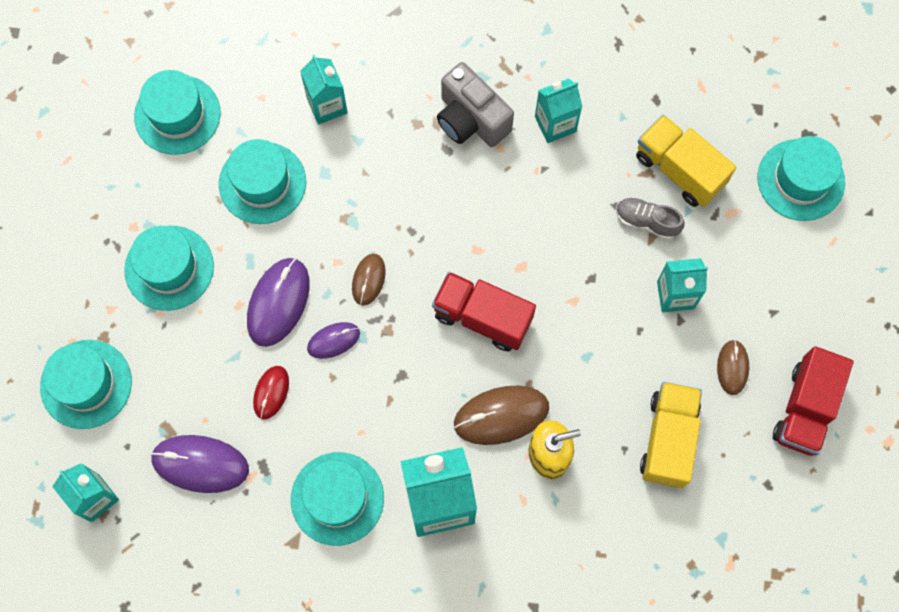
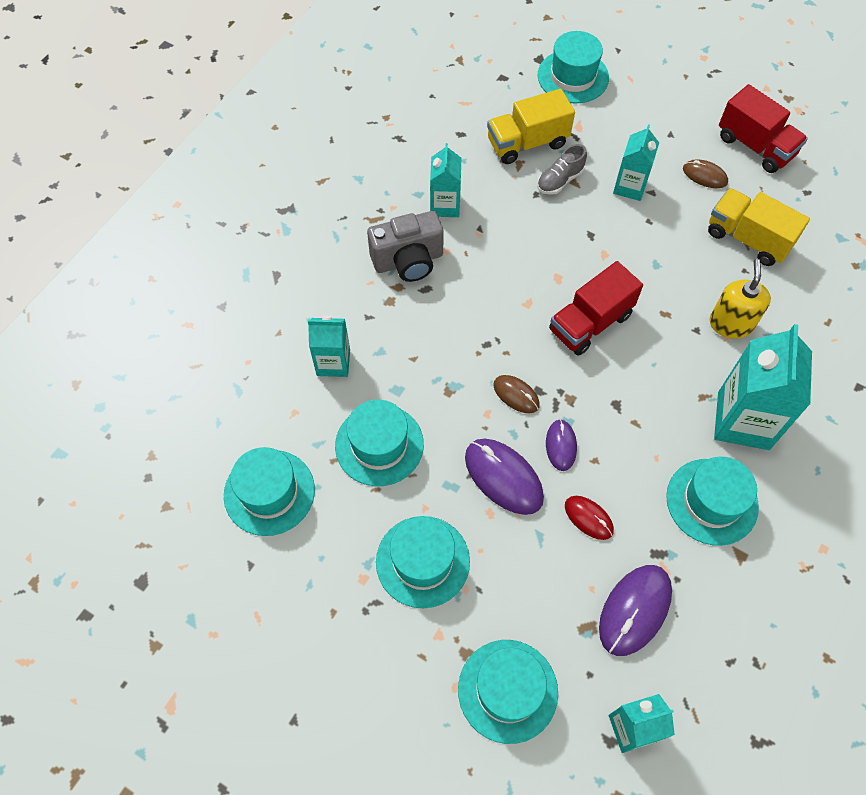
camera: 65 degrees left, 10 degrees down
brown mouse [454,386,549,445] -> none

